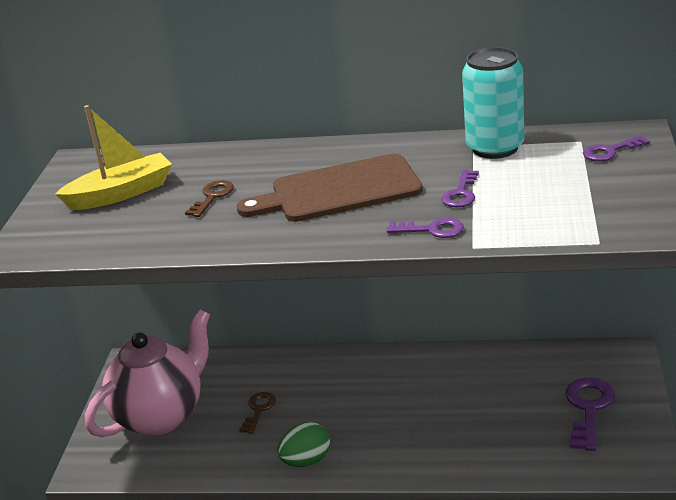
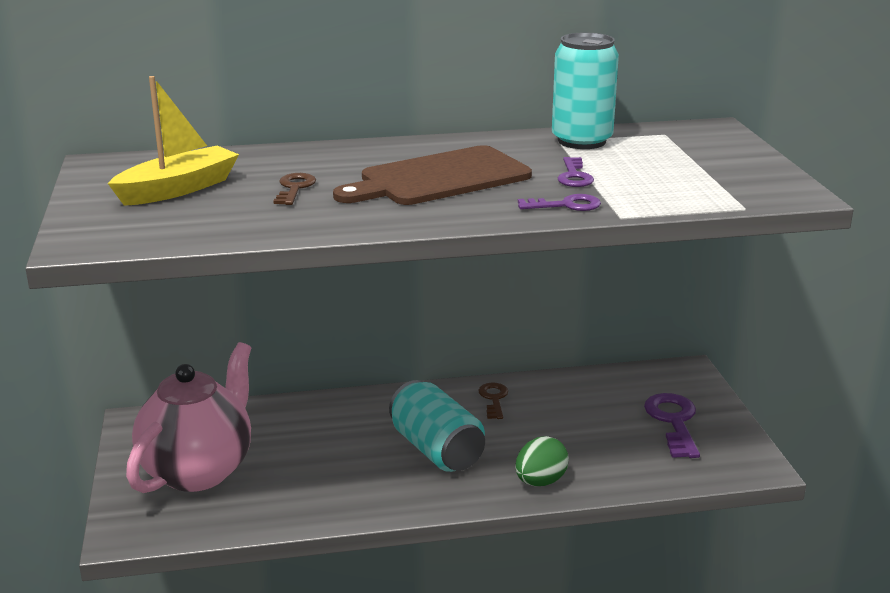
camera: 20 degrees left, 5 degrees down
brown key [239,392,276,434] -> brown key moved to [478,383,508,419]
green egg [277,422,330,467] -> green egg moved to [515,436,569,486]
purple key [583,135,650,161] -> none
none -> turquoise can [389,380,485,472]

